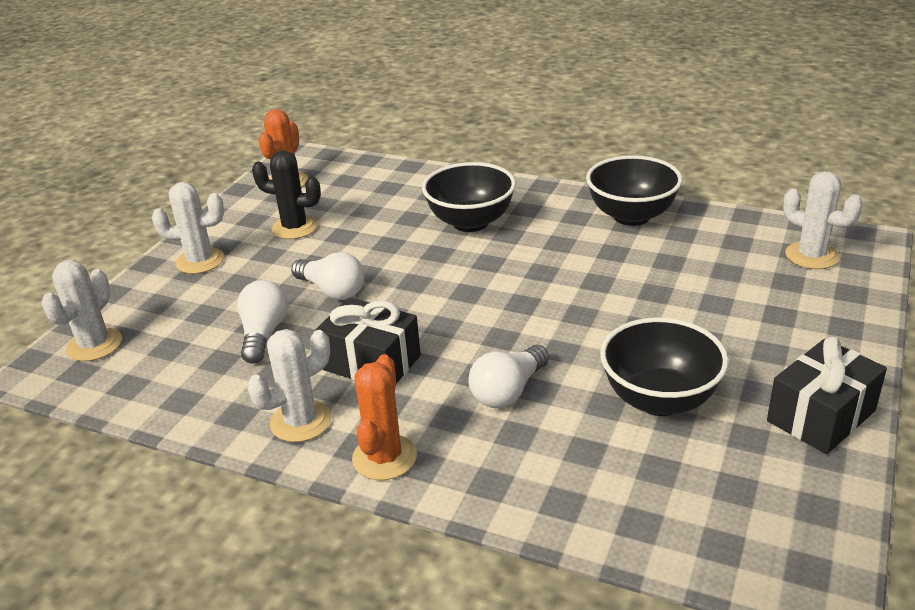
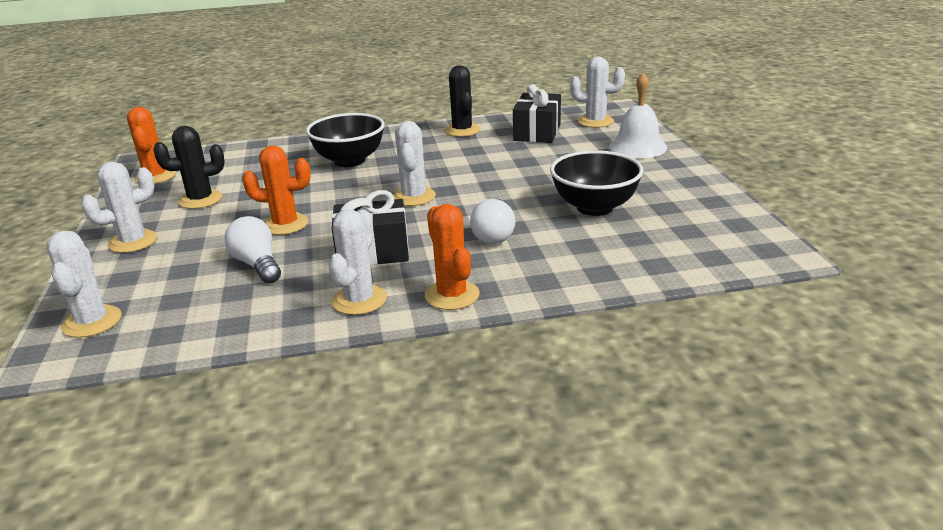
camera: 35 degrees left, 5 degrees down
white light bulb [291,252,364,300] -> orange cactus [242,145,311,235]
black bowl [586,155,682,226] -> black cactus [444,65,480,137]
black gift [767,337,887,454] -> black gift moved to [513,84,561,143]
none -> white cactus [393,121,436,206]
none -> white bell [609,73,667,158]

